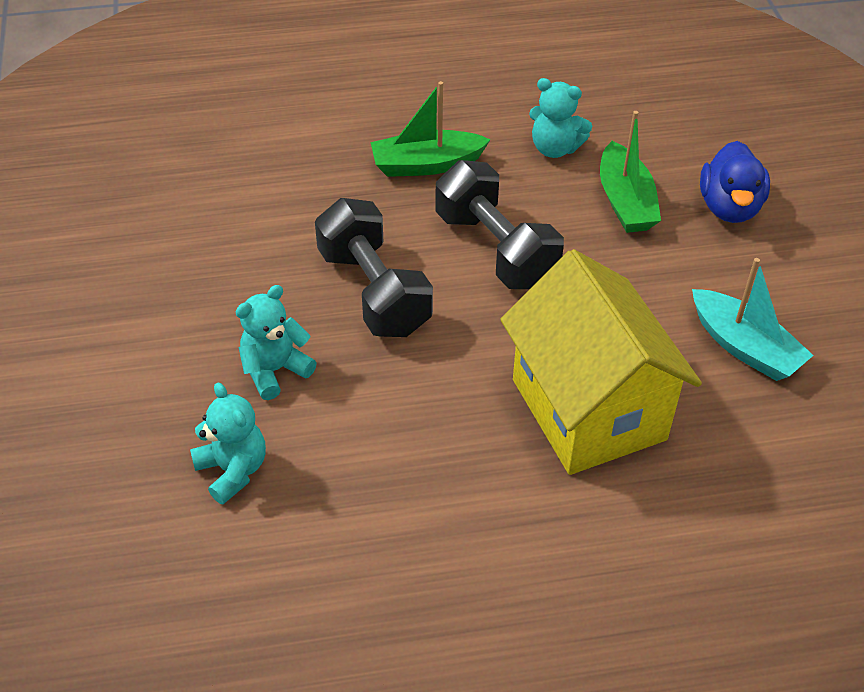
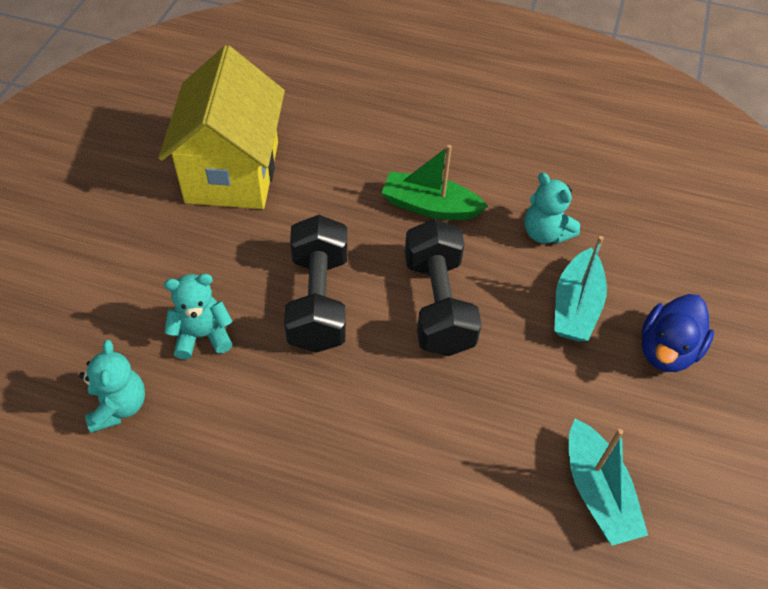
camera: 25 degrees right, 5 degrees up
yellow house [500,249,702,475] -> yellow house moved to [158,45,285,209]
green boat [600,111,661,233] -> turquoise boat [554,236,607,342]

